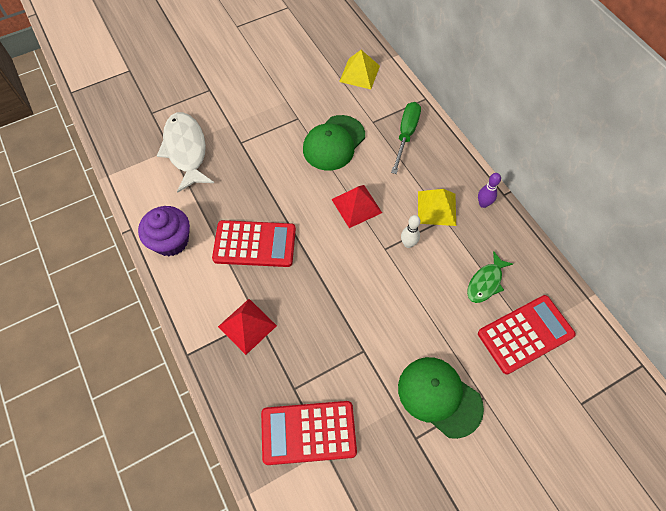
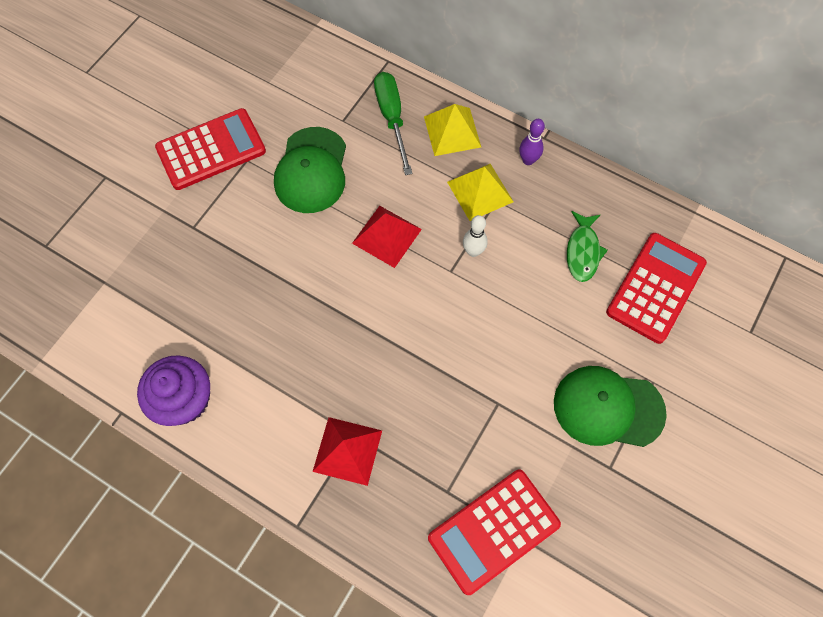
camera: 30 degrees left, 5 degrees up
white fish [157,112,214,193] -> none
red calculator [212,220,296,267] -> red calculator moved to [155,108,266,190]
yellow pyramid [339,50,380,89] -> yellow pyramid moved to [424,104,481,156]

